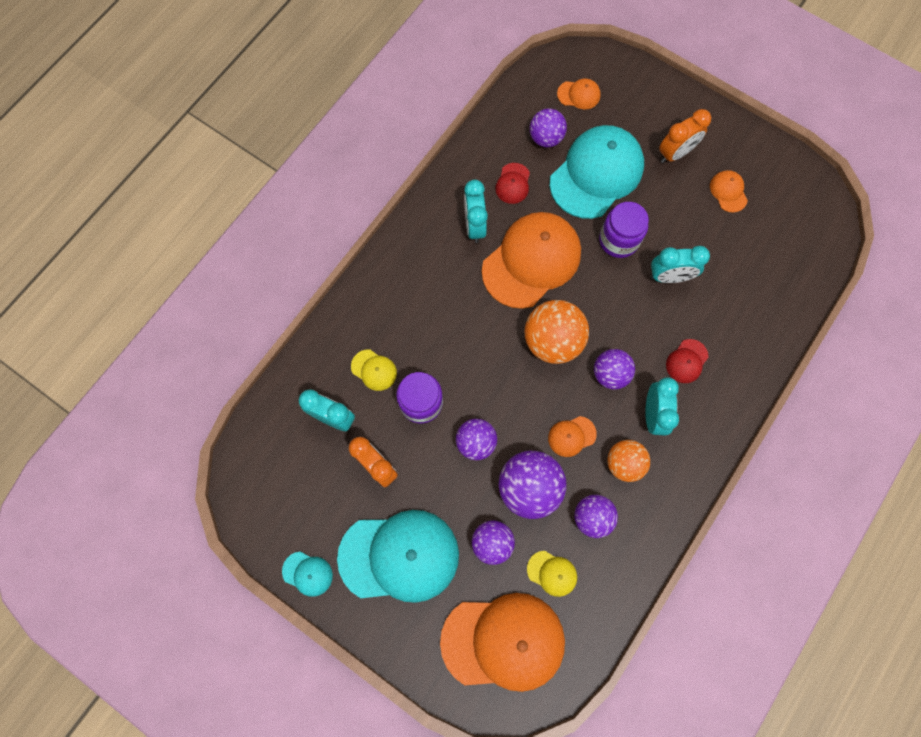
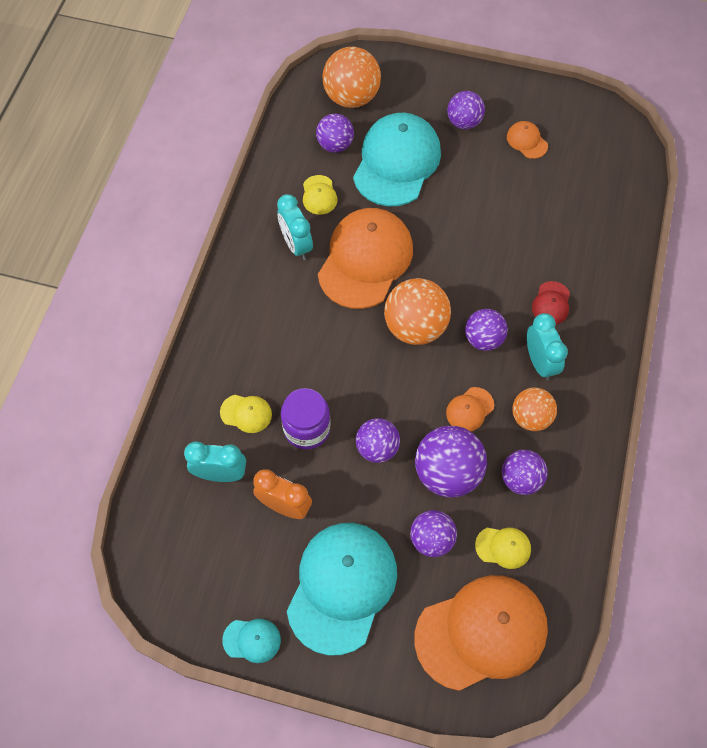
camera: 20 degrees left, 10 degrees down
turquoise cap [337,510,459,603] -> turquoise cap turned 45 degrees counterclockwise [287,523,397,656]
red cap [495,163,530,204] -> yellow cap [303,175,337,215]
orange cap [557,79,601,109] -> orange ball [323,47,381,108]
purple jar [599,202,649,258] -> none
turquoise clock [651,246,710,283] -> none
orange clock [659,109,711,163] -> purple ball [447,91,485,130]

